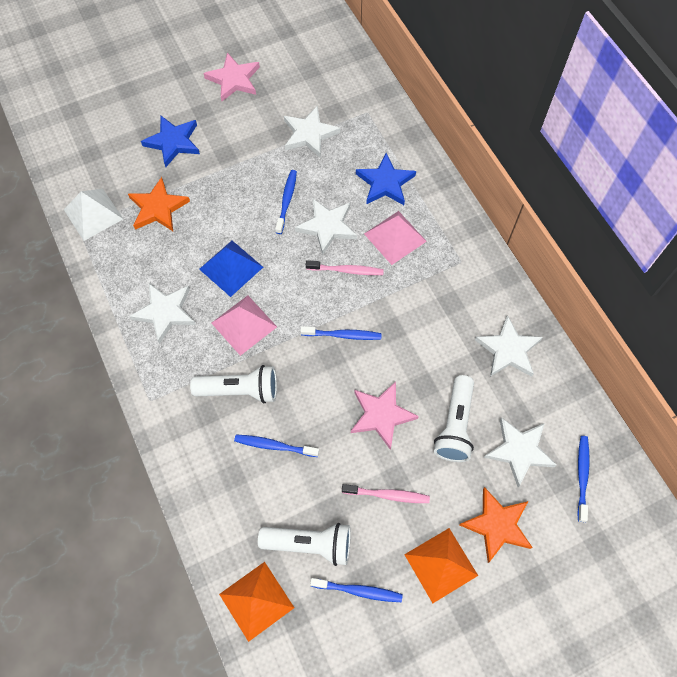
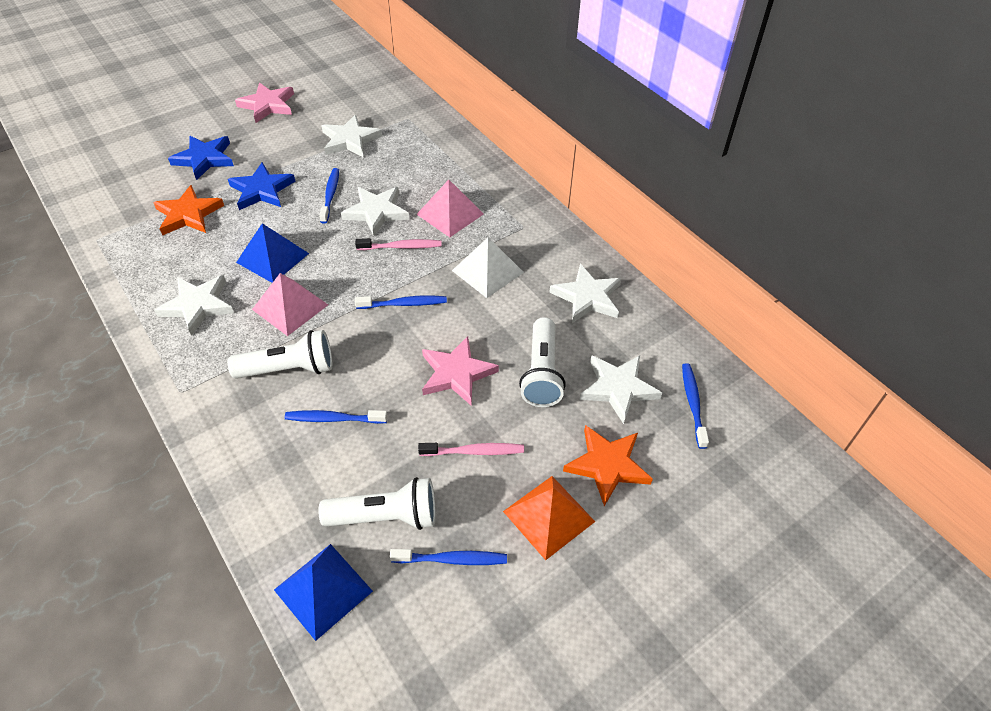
camera: 10 degrees left, 15 degrees down
white pyramid [64,189,123,241] -> white pyramid moved to [452,237,524,298]
orange pyramid [219,562,294,642] -> blue pyramid [274,544,373,641]
blue star [356,153,416,205] -> blue star moved to [228,162,296,210]

